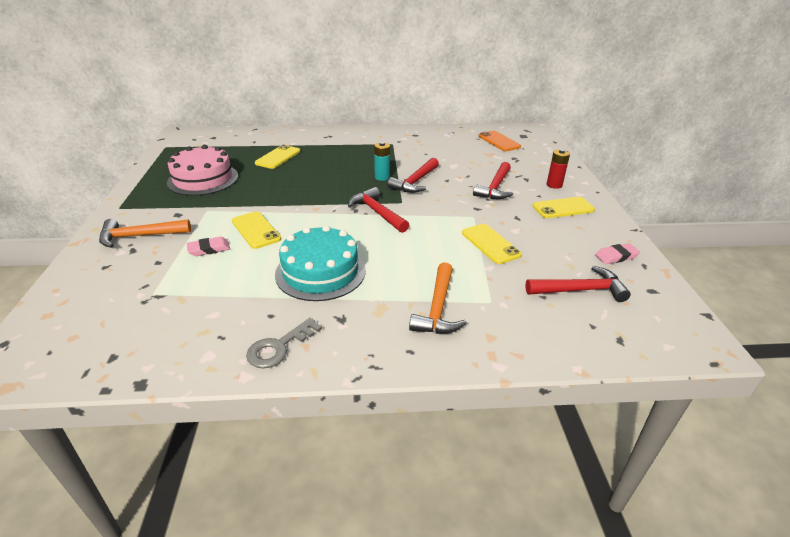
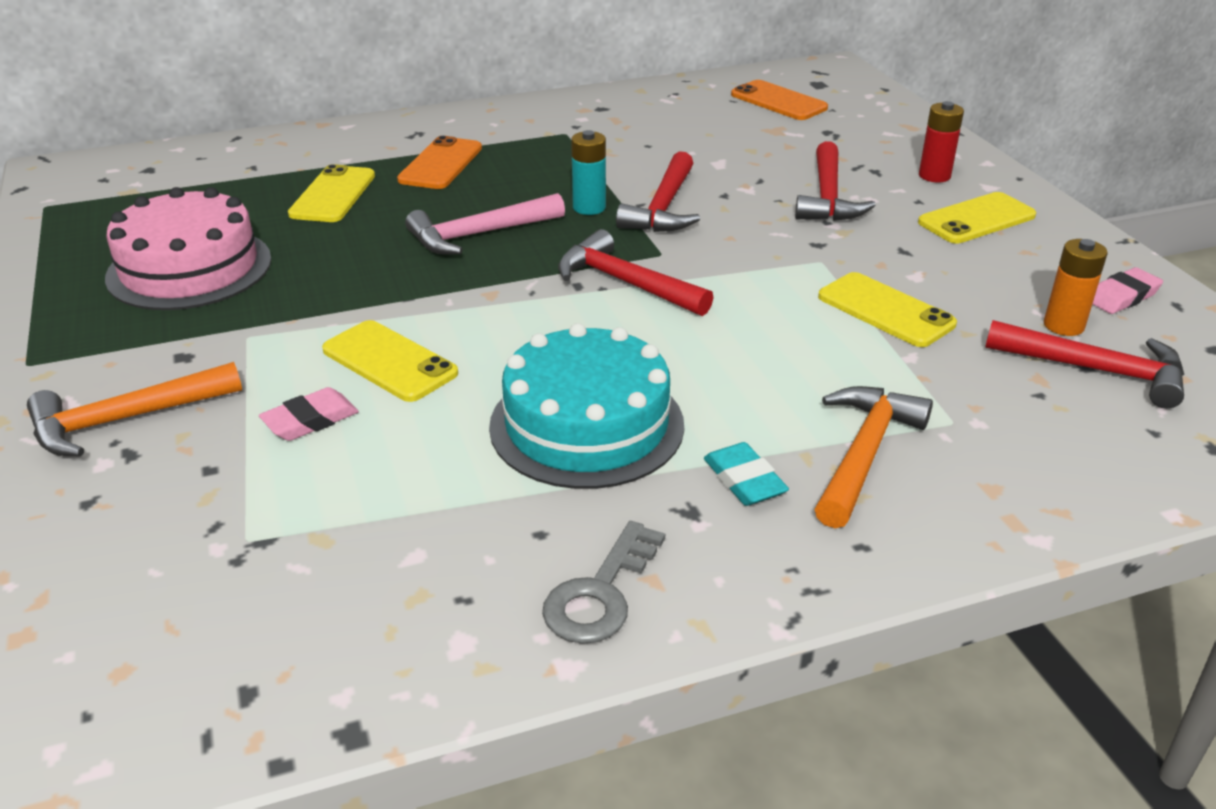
camera: 15 degrees left, 0 degrees up
orange hammer [409,262,466,334] -> orange hammer turned 150 degrees counterclockwise [815,386,933,528]
red hammer [525,266,631,302] -> red hammer turned 45 degrees clockwise [985,320,1184,409]
none -> orange phone [397,136,482,189]
none -> pink hammer [405,193,565,254]
none -> turquoise eraser [704,442,789,506]
none -> orange battery [1044,239,1108,336]

